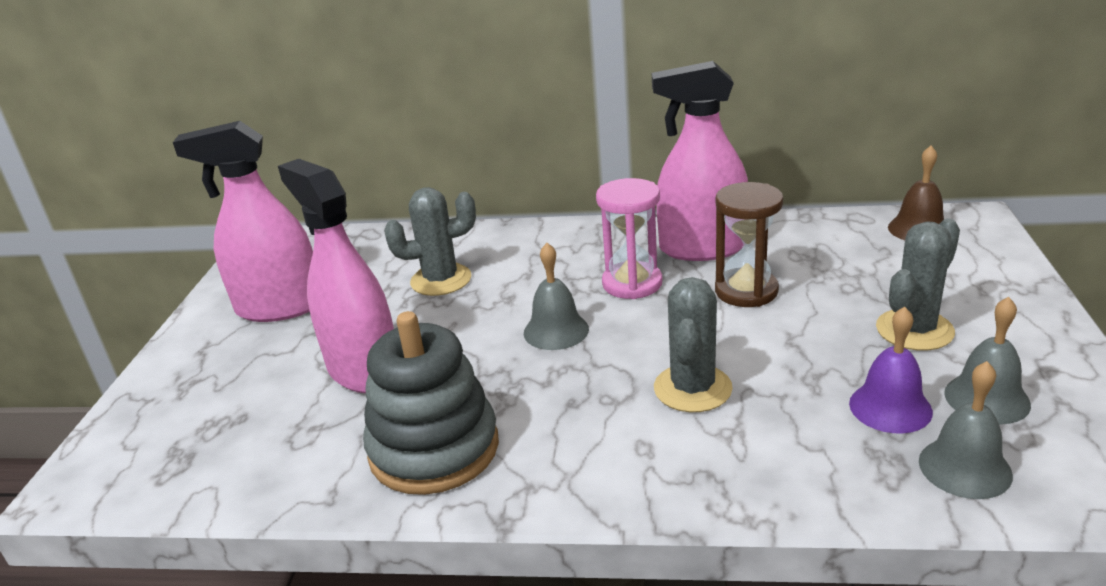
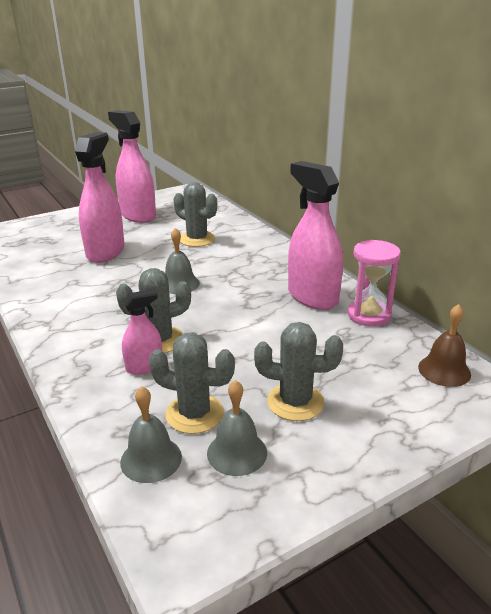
camera: 50 degrees right, 0 degrees up
grey stacking toy [363,311,499,495] -> none
pink hourglass [596,178,662,299] -> pink hourglass moved to [348,240,401,327]
brown hourglass [715,182,783,307] -> none
purple bell [849,307,933,434] -> grey cactus [149,333,235,434]
none -> pink spray bottle [122,289,162,375]

